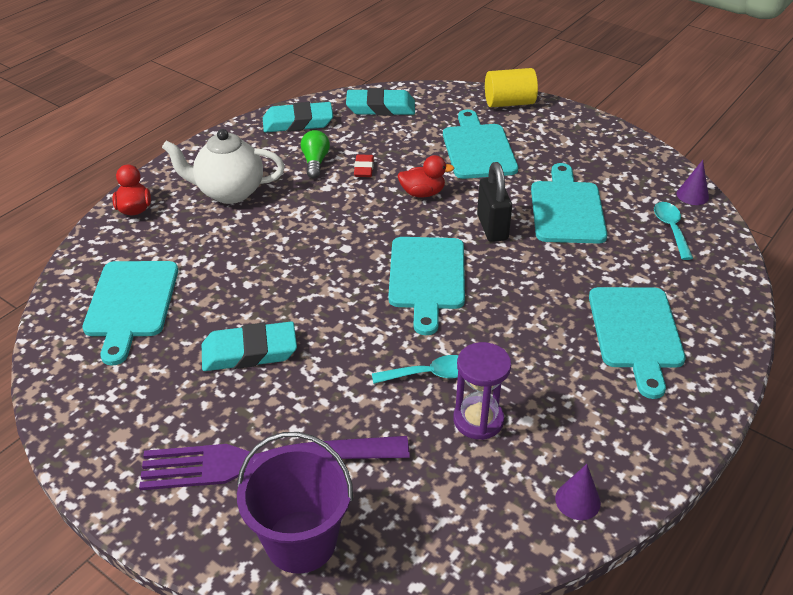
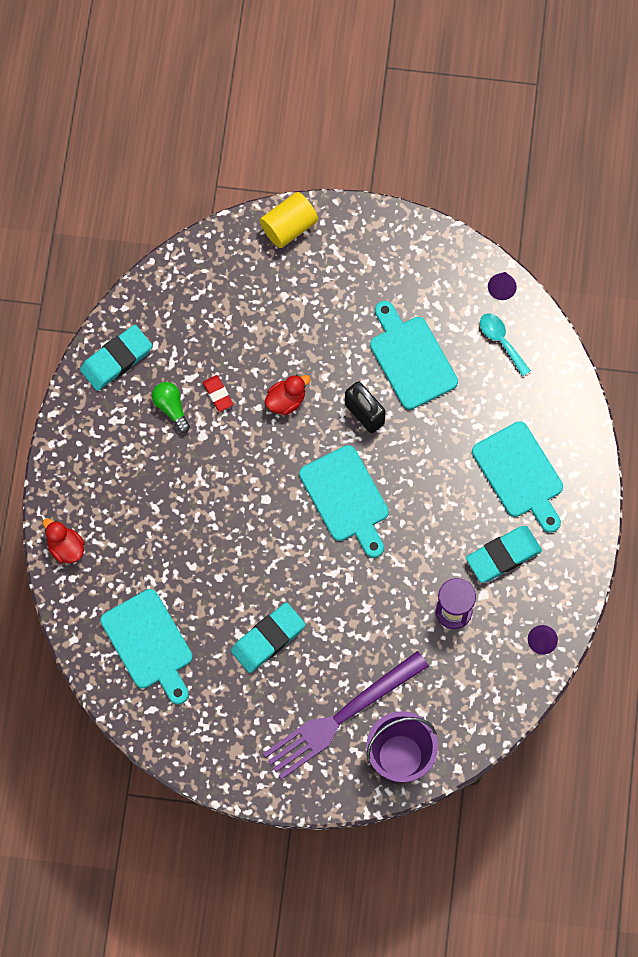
camera: 30 degrees left, 30 degrees up
white teapot [162,129,285,204] -> none
turquoise eraser [346,88,415,116] -> turquoise eraser moved to [466,526,542,583]
turquoise spoon [372,355,459,384] -> none
turquoise cutting board [443,109,518,179] -> none

